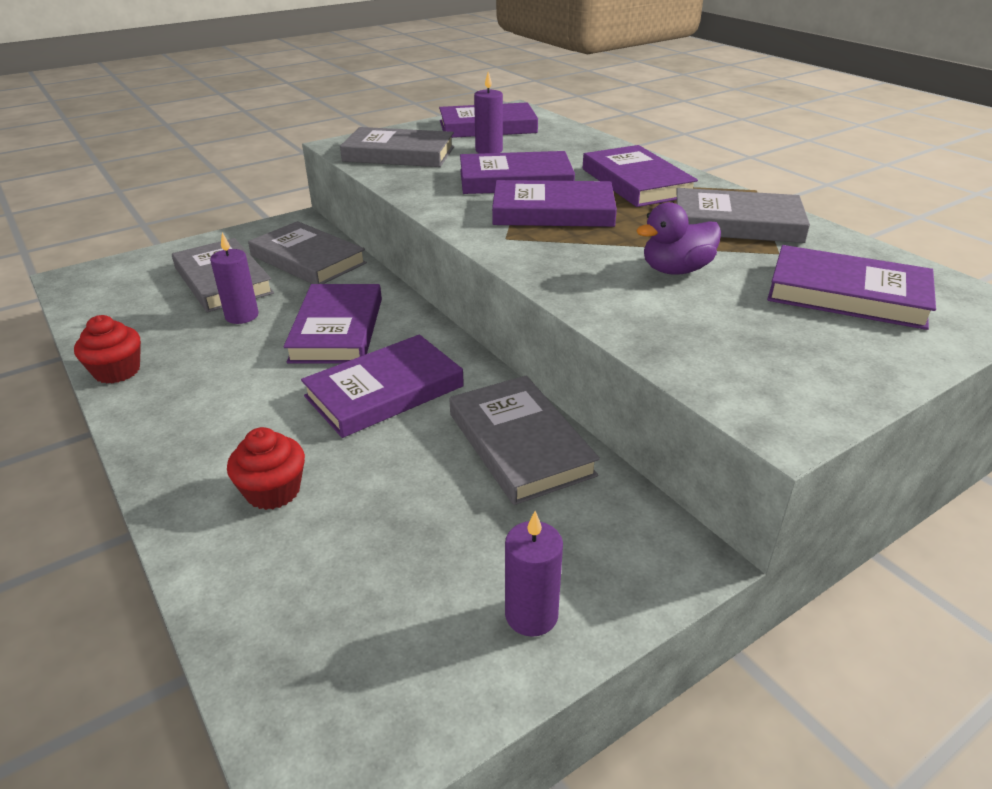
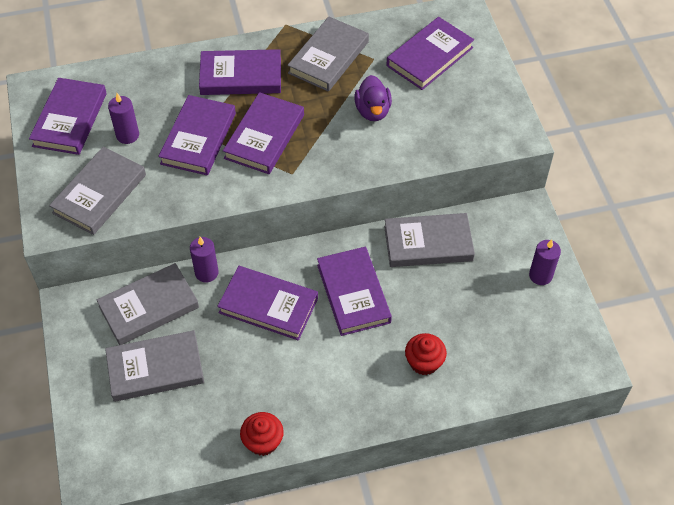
camera: 70 degrees left, 20 degrees up
purple candle [210,233,259,324] -> purple candle moved to [190,237,218,282]

